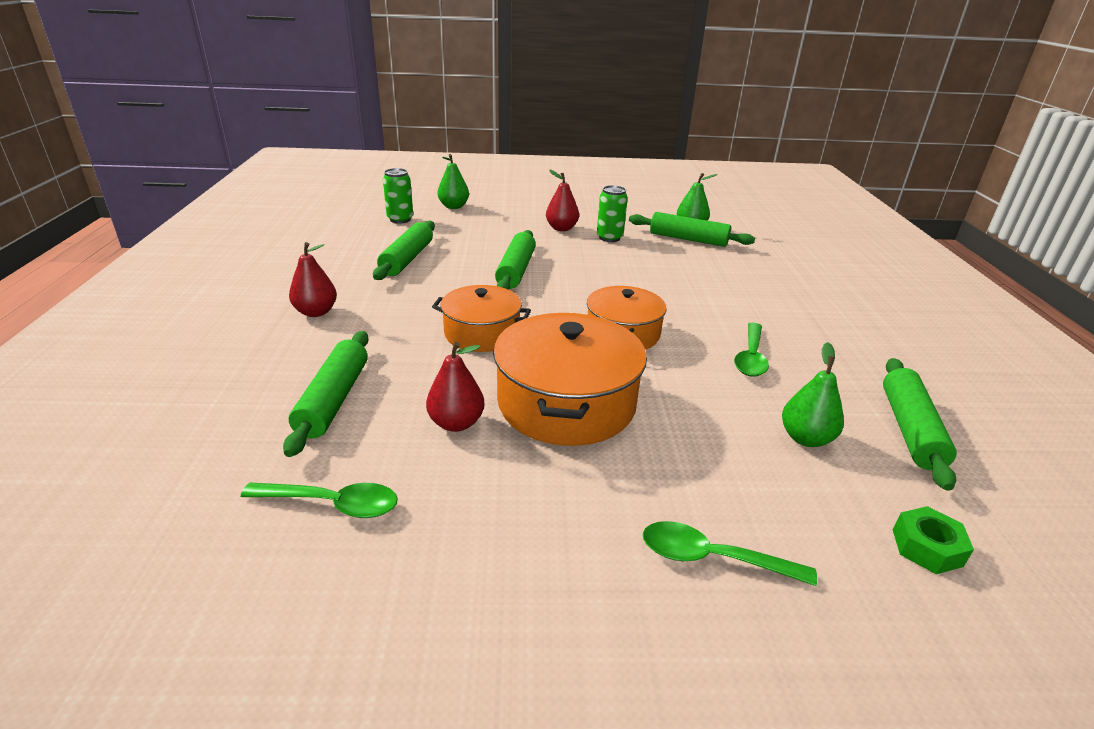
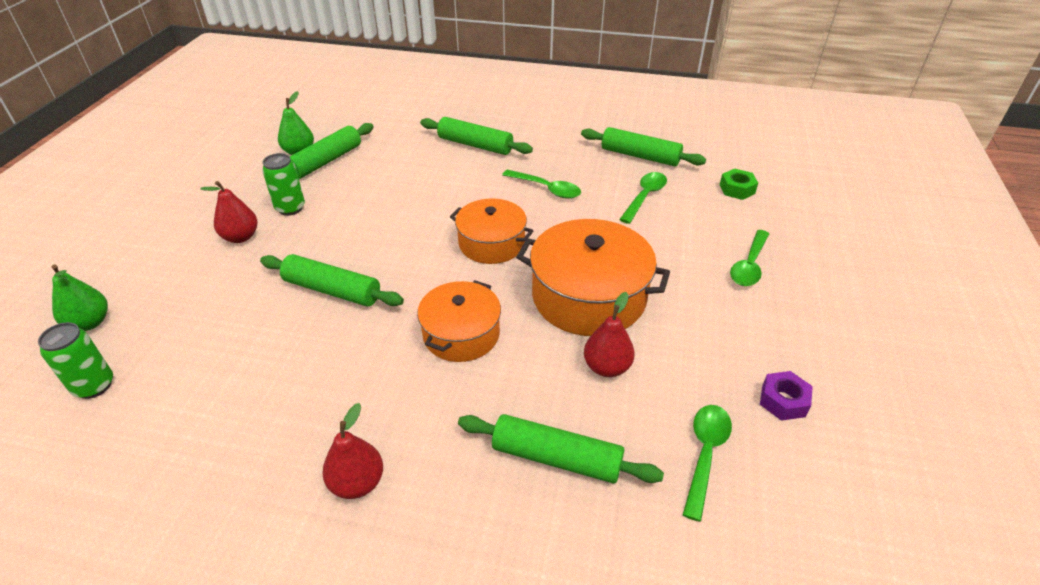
camera: 75 degrees left, 10 degrees up
green rolling pin [373,221,435,280] -> green rolling pin moved to [420,117,533,155]
green pear [782,342,844,447] -> green spoon [619,172,667,224]
none -> purple nut [760,371,813,421]

